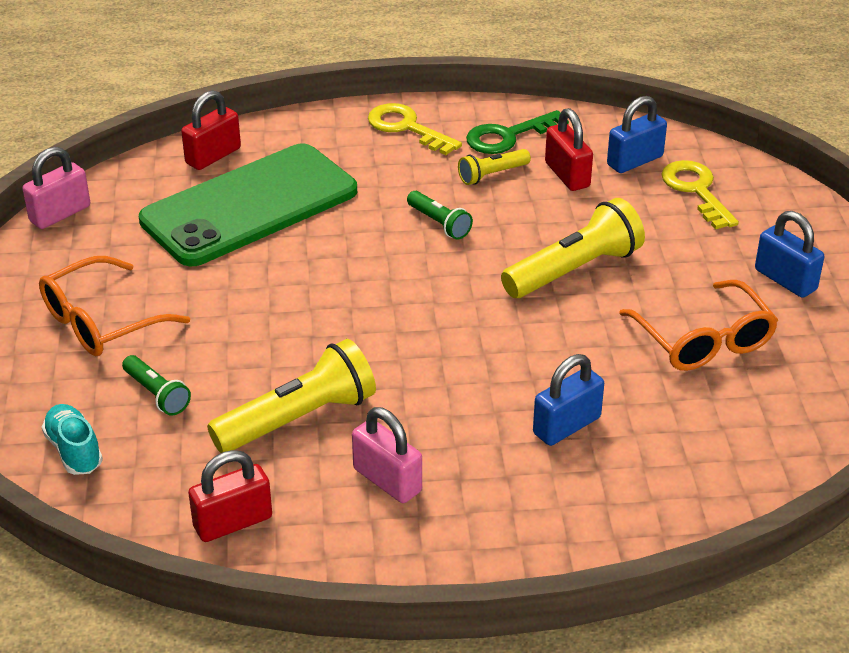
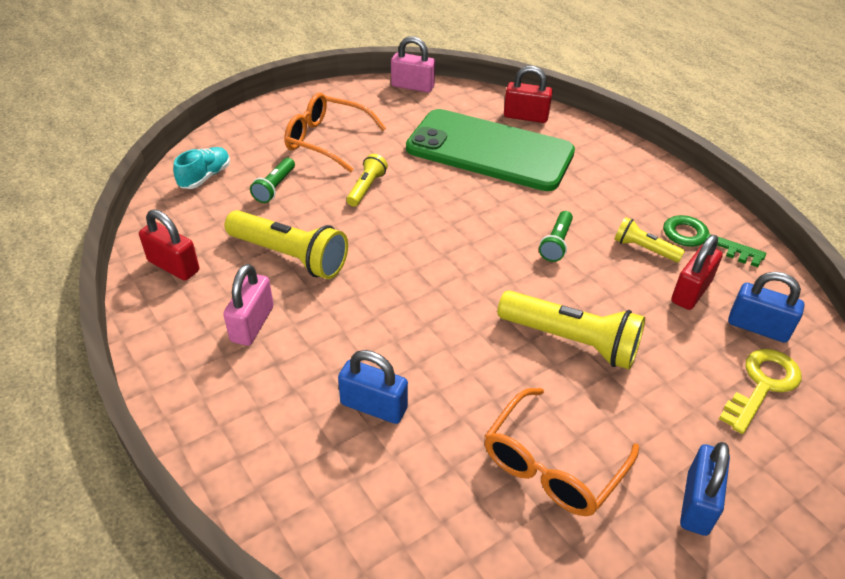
camera: 60 degrees right, 5 degrees up
yellow key [368,103,462,155] -> none
none -> yellow flashlight [346,154,388,207]

